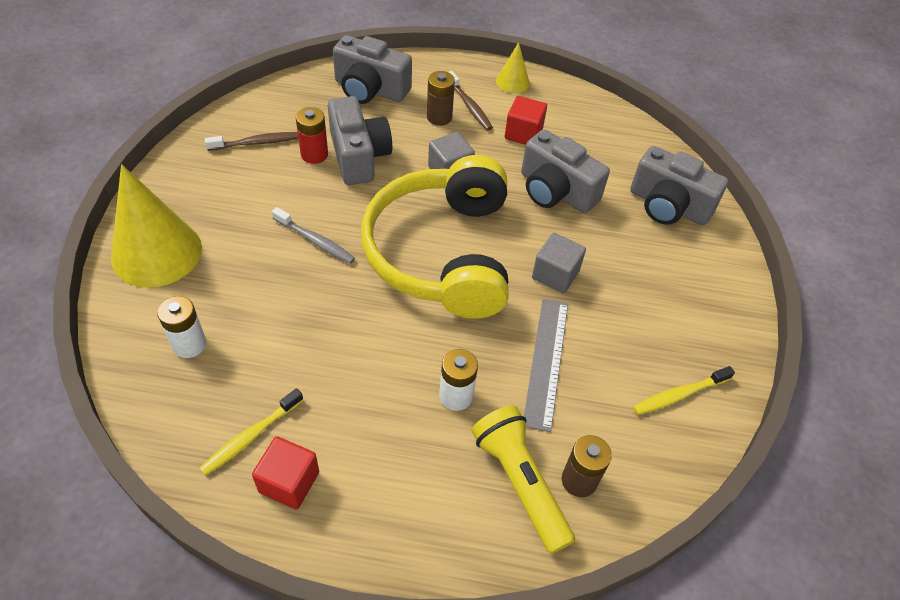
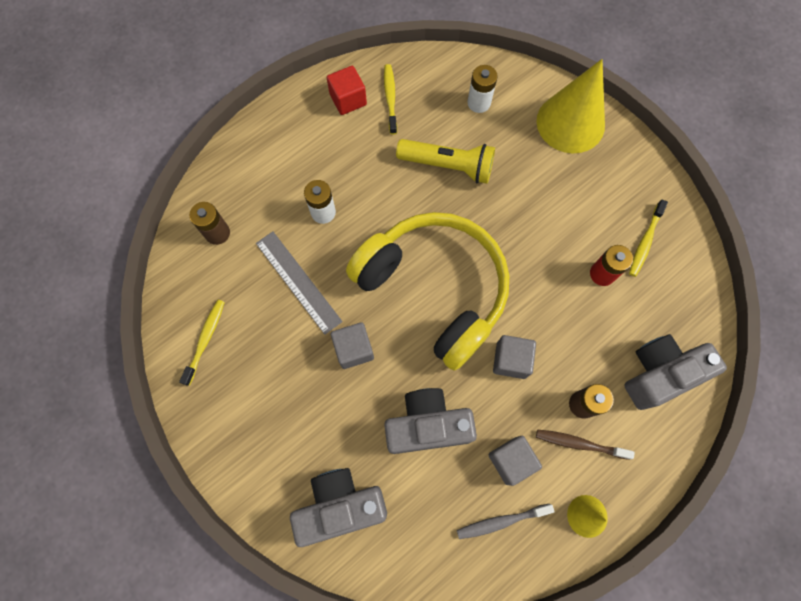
camera: 135 degrees right, 20 degrees up
brown toothbrush [205,132,298,151] -> yellow toothbrush [629,199,668,277]
grey toothbrush [272,207,355,264] -> grey toothbrush moved to [457,504,555,539]
grey camera [328,96,392,185] -> none
yellow flashlight [472,405,575,554] -> yellow flashlight moved to [396,139,495,184]
red cube [505,96,547,145] -> grey cube [489,436,542,486]

